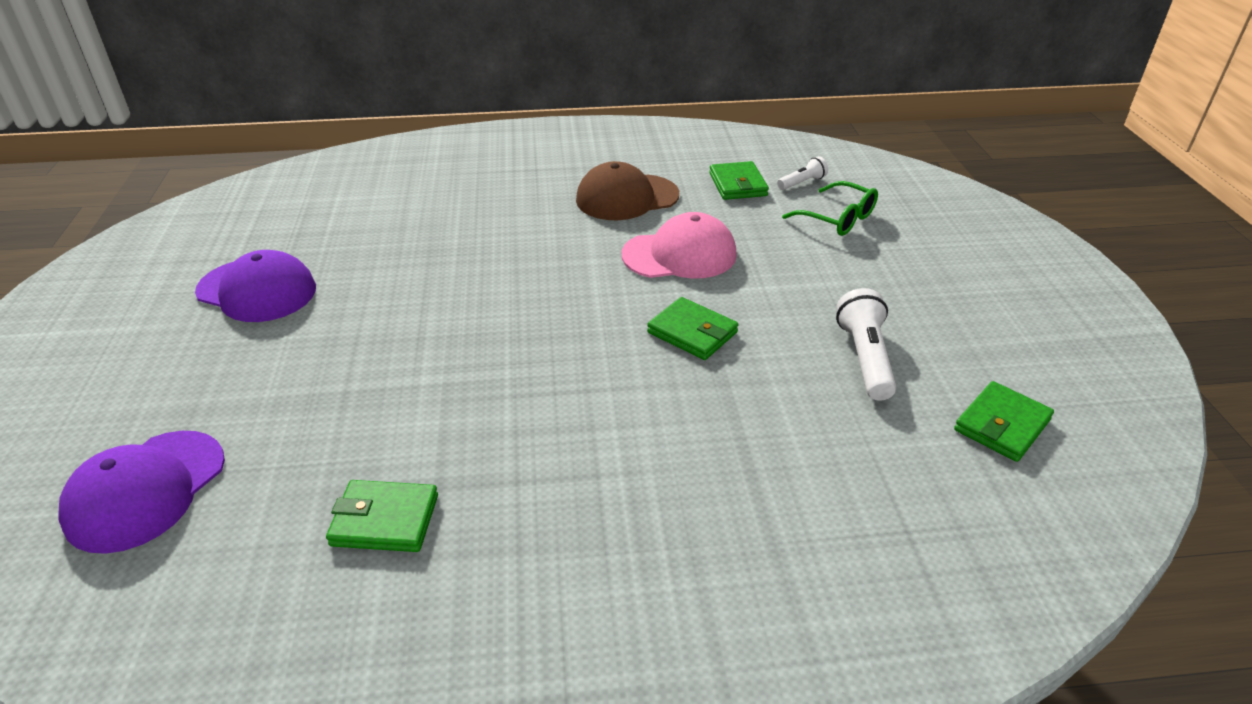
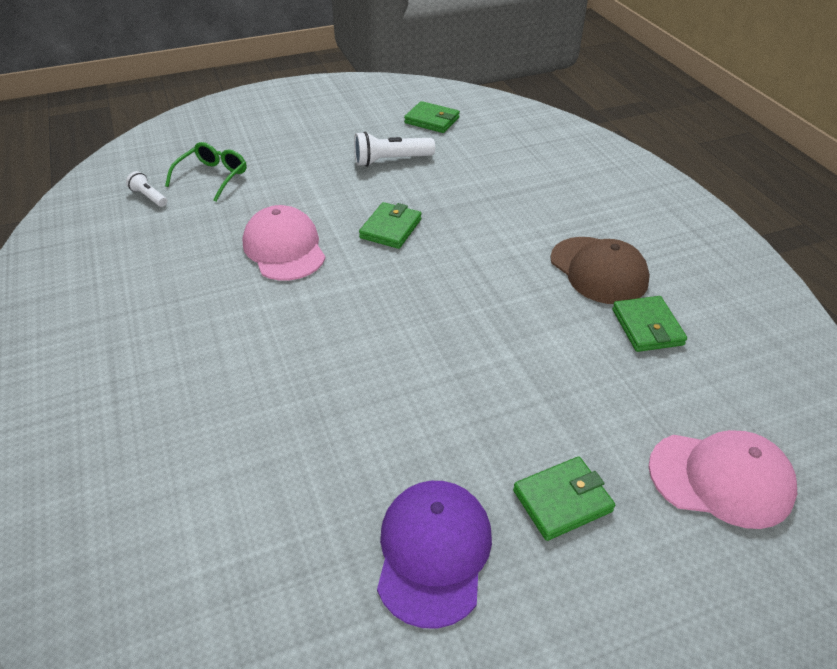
camera: 105 degrees left, 5 degrees up
purple cap [58,431,225,554] -> pink cap [649,430,797,529]
brown cap [576,161,679,220] -> brown cap moved to [550,237,650,304]
green wallet [709,161,769,200] -> green wallet moved to [513,457,615,541]

